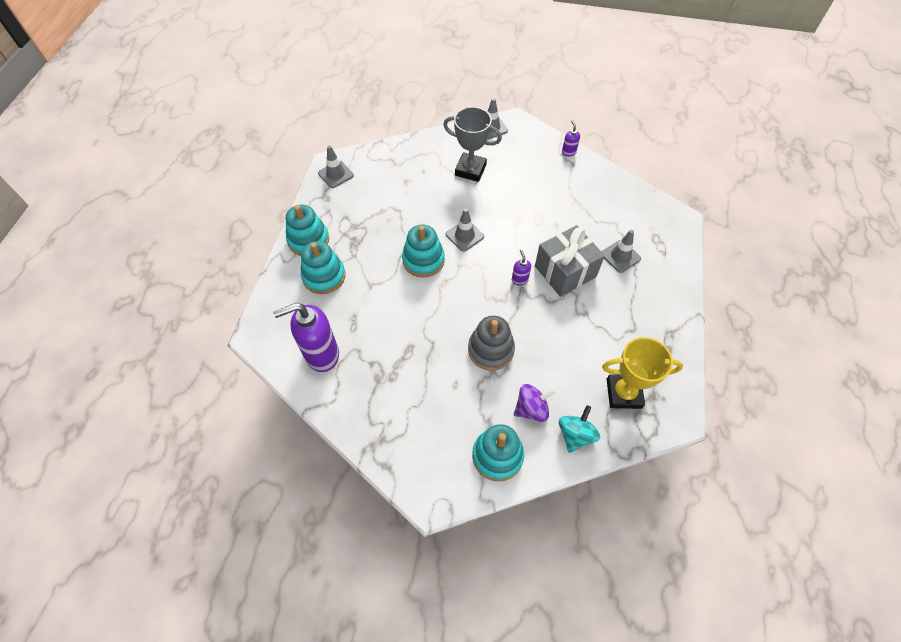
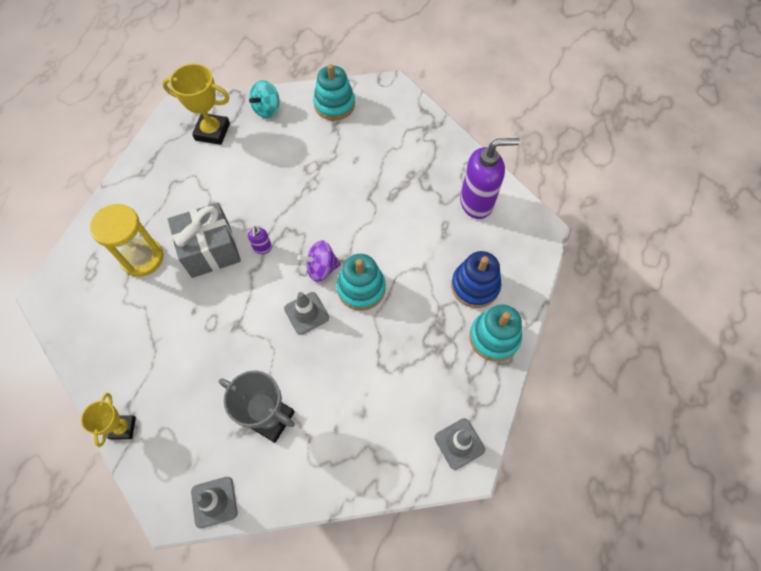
camera: 170 degrees left, 5 degrees up
turquoise stacking toy [301,241,345,294] -> blue stacking toy [451,251,501,308]
grey stacking toy [468,316,515,371] -> none
purple spinning top [514,384,556,422] -> purple spinning top moved to [297,240,341,282]
purple soap dispenser [562,120,580,157] -> yellow trophy [81,393,136,447]
grey traffic cone [602,230,641,273] -> yellow hourglass [90,204,164,277]

